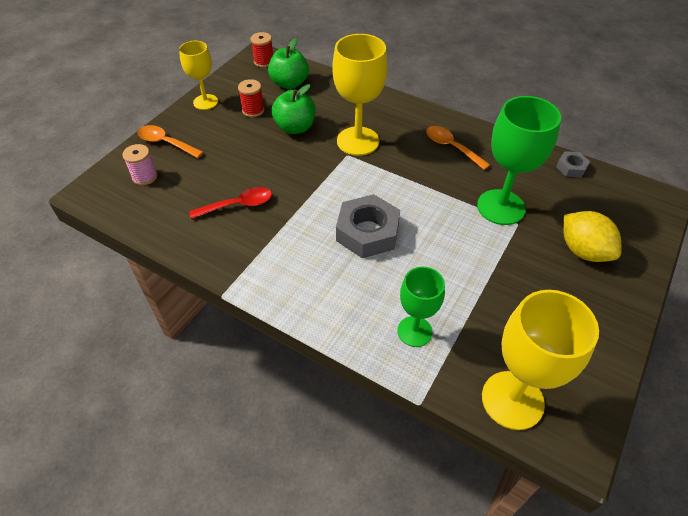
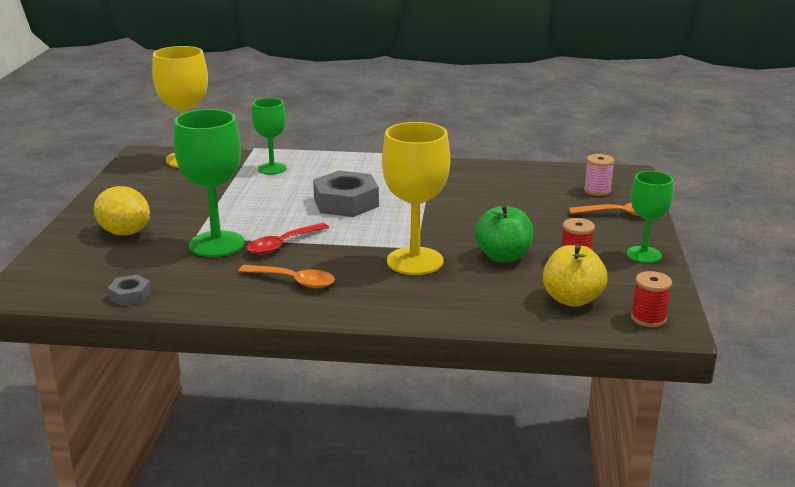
camera: 155 degrees right, 25 degrees down
yellow goblet [179,41,218,110] -> green goblet [626,171,673,263]
red spoon [189,187,272,219] -> red spoon moved to [247,223,329,254]
green apple [268,38,309,89] -> yellow apple [543,244,608,307]

